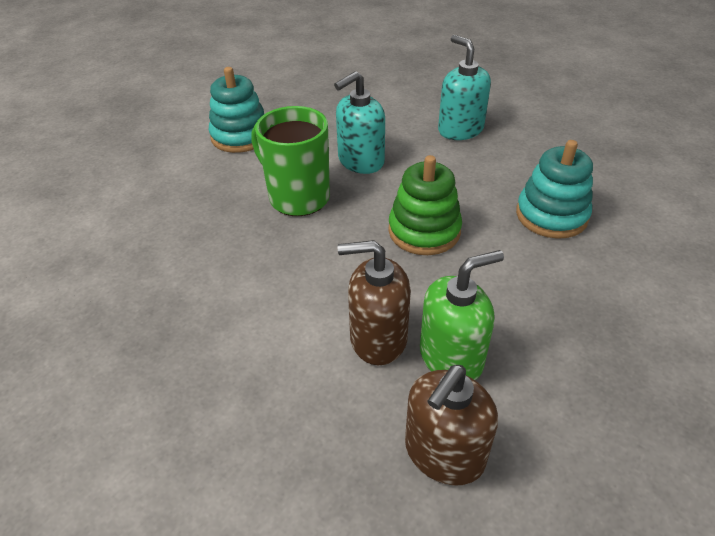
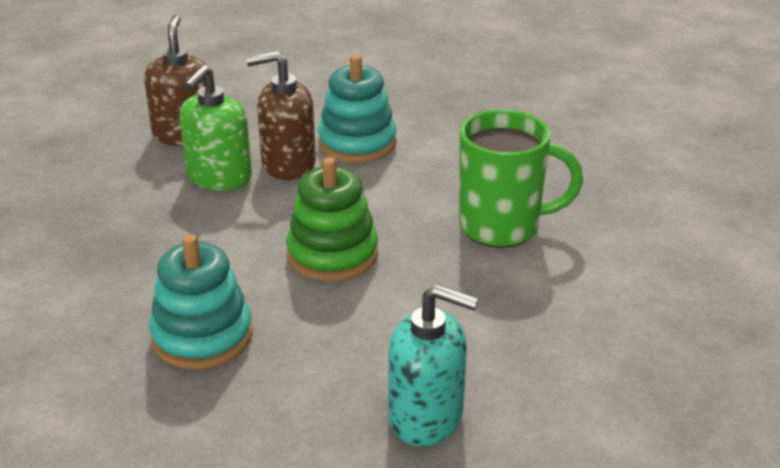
camera: 140 degrees right, 10 degrees down
turquoise stacking toy [209,67,264,153] -> turquoise stacking toy moved to [318,55,397,163]
turquoise soap dispenser [334,71,385,174] -> none
brown soap dispenser [338,240,411,365] -> brown soap dispenser turned 150 degrees counterclockwise [246,51,316,180]

